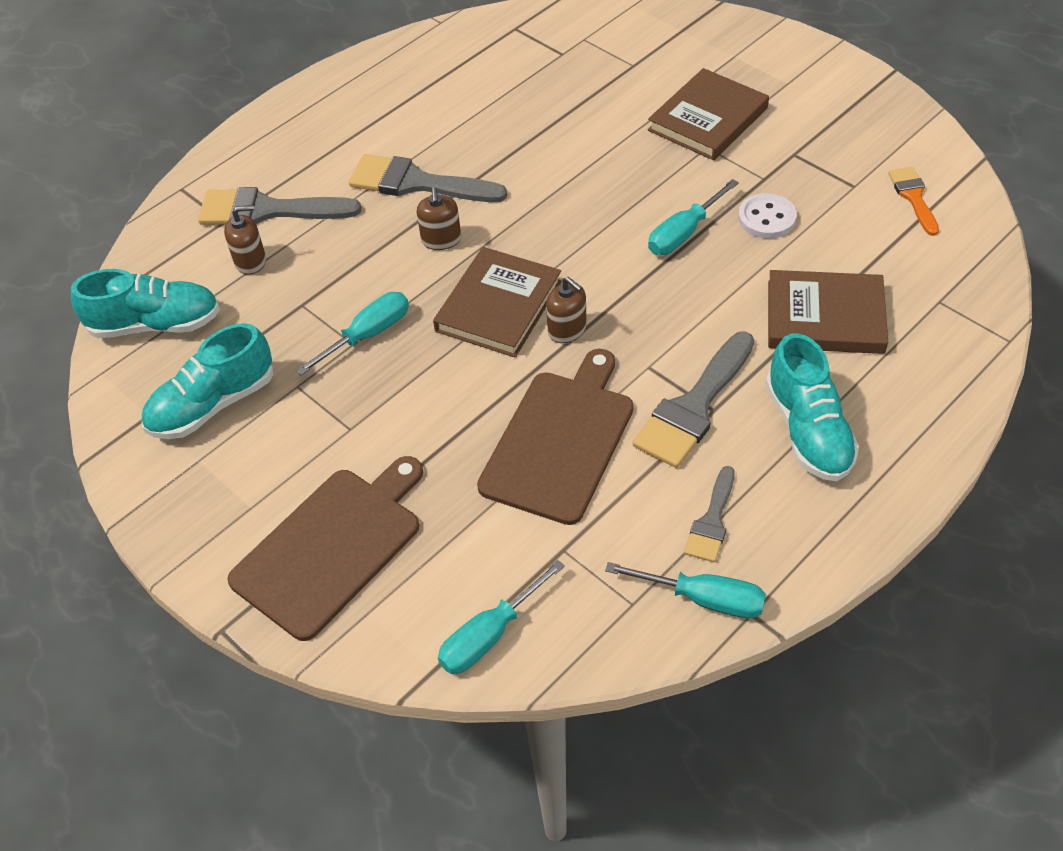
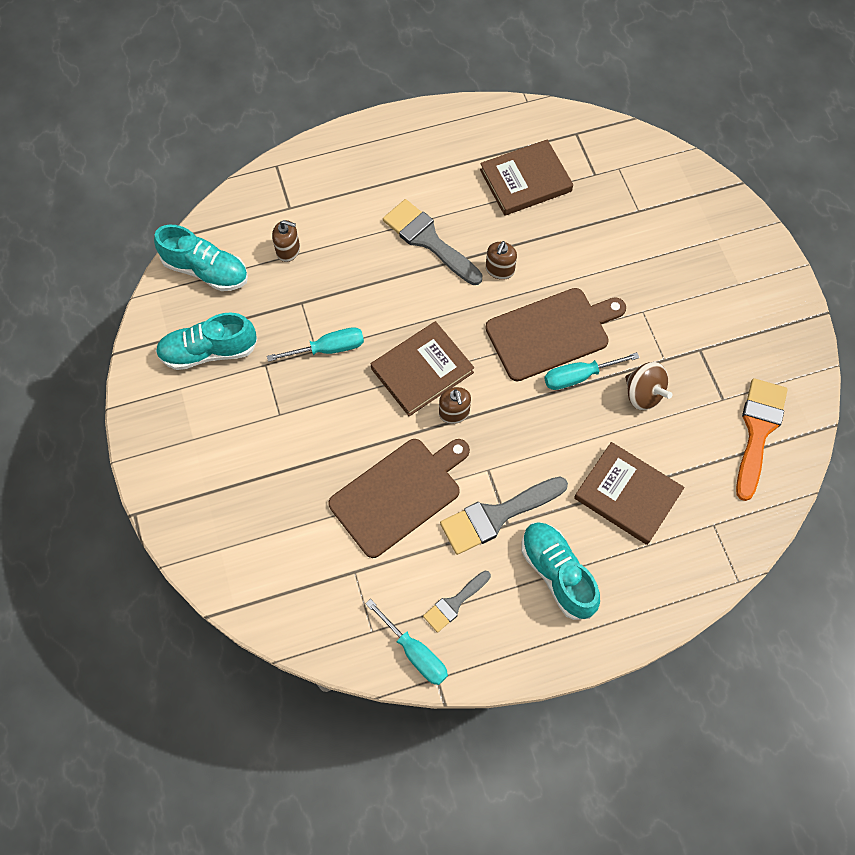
camera: 25 degrees right, 15 degrees up
grey brush [198,187,362,225] -> none
brown cutting board [227,456,423,641] -> brown cutting board moved to [485,288,626,381]
brown soap dispenser [417,187,461,250] -> brown soap dispenser moved to [486,241,517,280]
turquoise screwdriver [438,560,565,674] -> none
brown book [648,68,769,160] -> brown book moved to [480,139,573,216]
white button [738,193,797,239] -> brown spinning top [625,362,673,410]
turquoise shoe [766,333,859,481] -> turquoise shoe turned 135 degrees clockwise [521,522,600,620]
orange brush [888,167,939,236] -> orange brush [736,378,788,501], size x1.74

